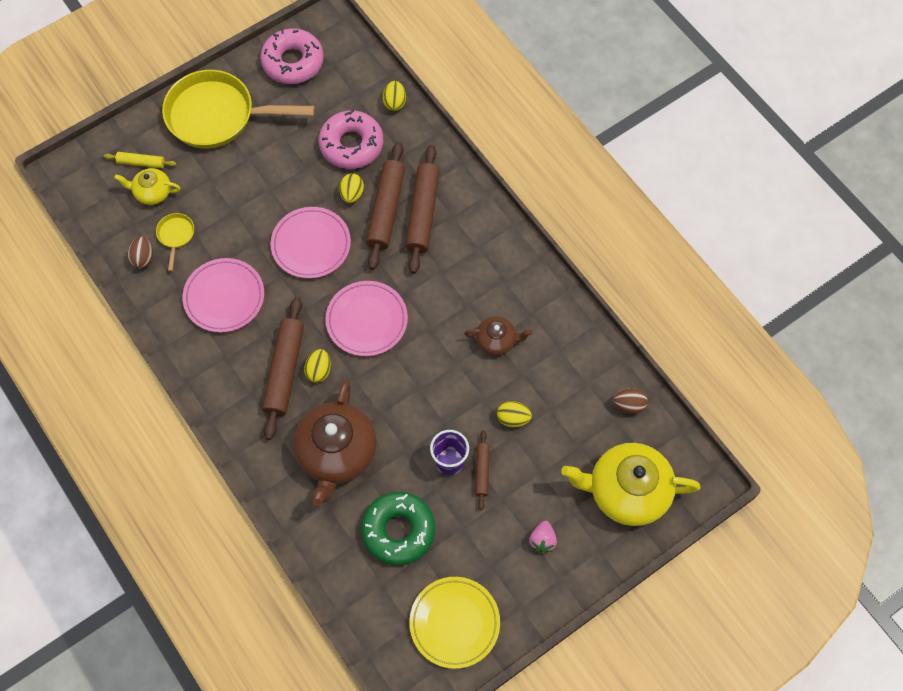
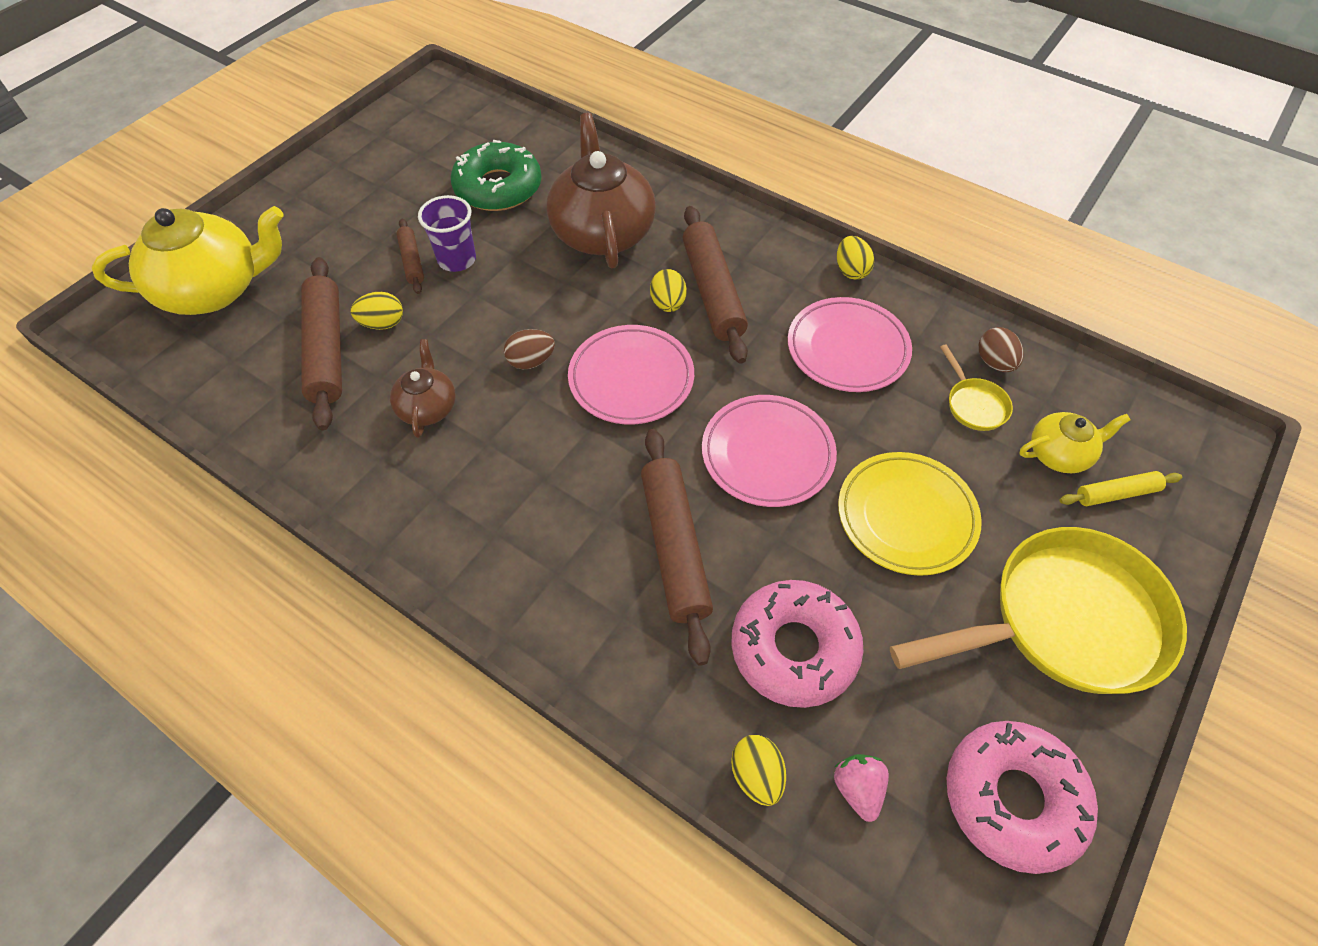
camera: 160 degrees right, 10 degrees down
yellow egg [339,173,364,203] -> yellow egg moved to [837,236,874,280]
brown rolling pin [405,145,440,274] -> brown rolling pin moved to [301,257,342,430]
yellow plate [409,577,500,669] -> yellow plate moved to [838,452,982,576]
brown teapot [464,316,533,356] -> brown teapot turned 105 degrees clockwise [390,339,456,438]
pink strawberry [529,521,557,553] -> pink strawberry moved to [834,754,889,822]
brown egg [613,388,648,414] -> brown egg moved to [504,329,555,369]

